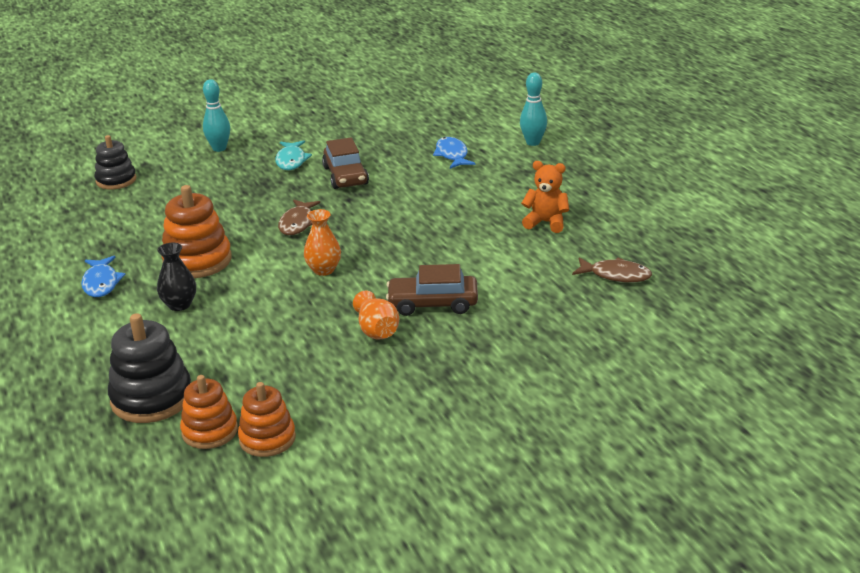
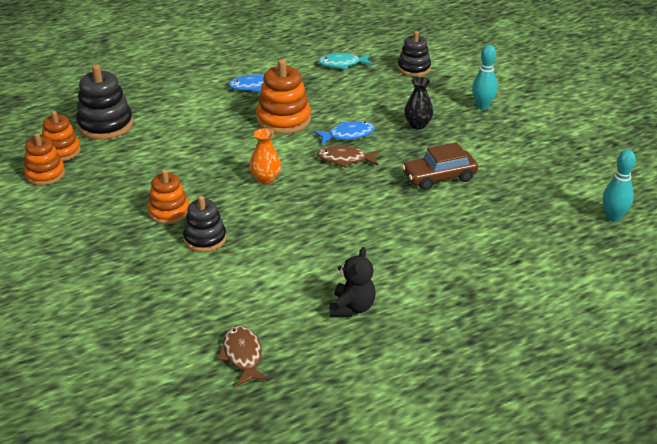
camera: 85 degrees right, 5 degrees up
black vase [157,243,196,311] -> black vase moved to [404,77,434,129]
turquoise fish [275,140,312,170] -> turquoise fish moved to [318,53,372,70]
orange vase [353,291,399,339] -> orange stacking toy [148,169,189,224]
brown car [386,264,478,316] -> black stacking toy [183,196,227,252]
blue fish [433,137,475,169] -> blue fish moved to [314,121,375,144]
turquoise bowling pin [520,73,547,146] -> turquoise bowling pin moved to [603,150,636,222]
orange teddy bear [521,161,569,233] -> black teddy bear [330,247,376,317]
brown fish [572,257,652,283] -> brown fish turned 150 degrees clockwise [218,325,270,387]

